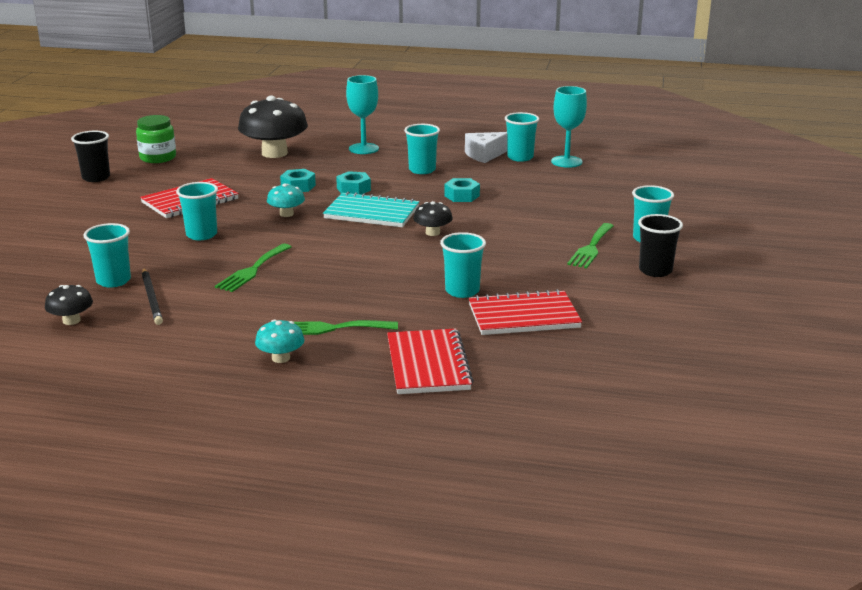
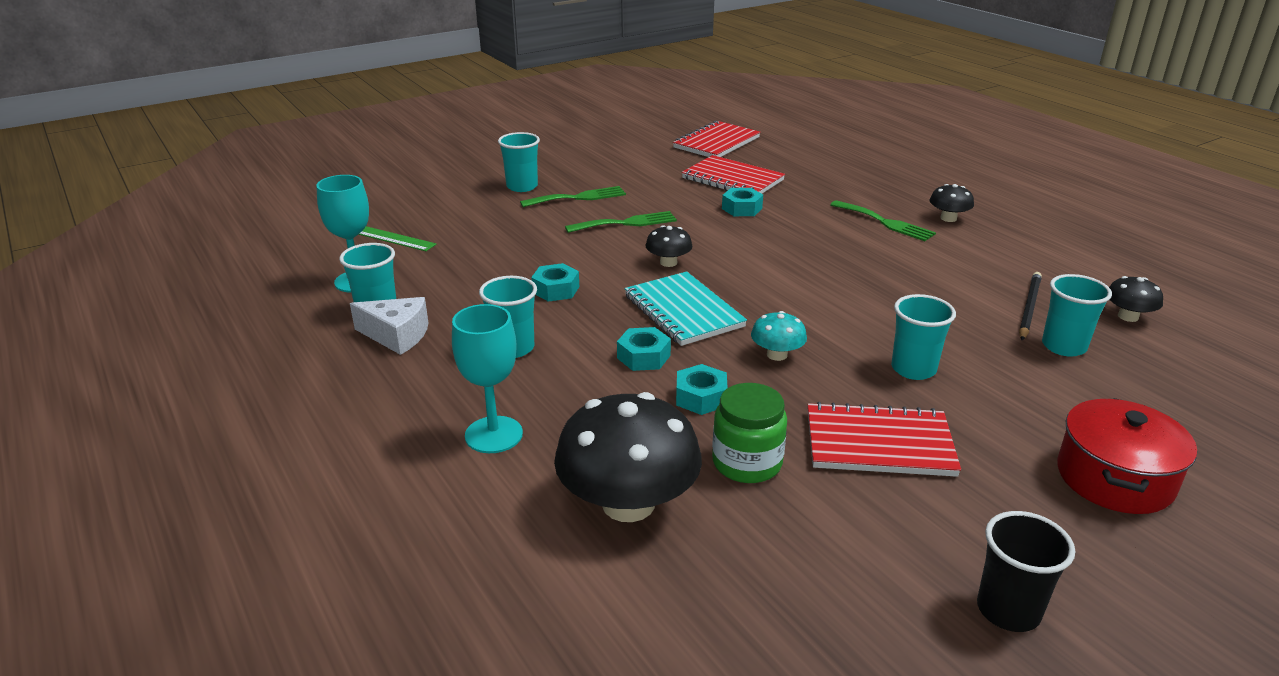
camera: 135 degrees left, 5 degrees up
green jar [136,115,176,163] -> green jar moved to [712,383,787,483]
green fork [215,244,291,292] -> green fork moved to [565,211,677,233]
turquoise mushroom [255,320,305,363] -> black mushroom [930,184,974,222]
red notebook [387,329,474,394] -> red notebook moved to [673,121,761,157]
turquoise cup [440,232,486,298] -> turquoise nut [722,188,763,216]
black cup [638,214,683,277] -> none
none -> green ruler [358,226,437,251]
none -> red pot [1057,398,1197,514]

